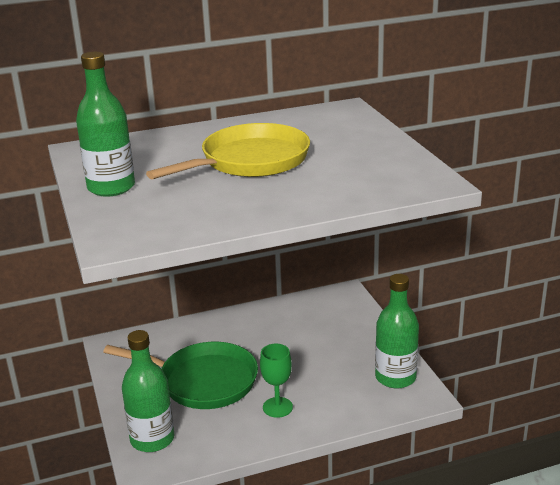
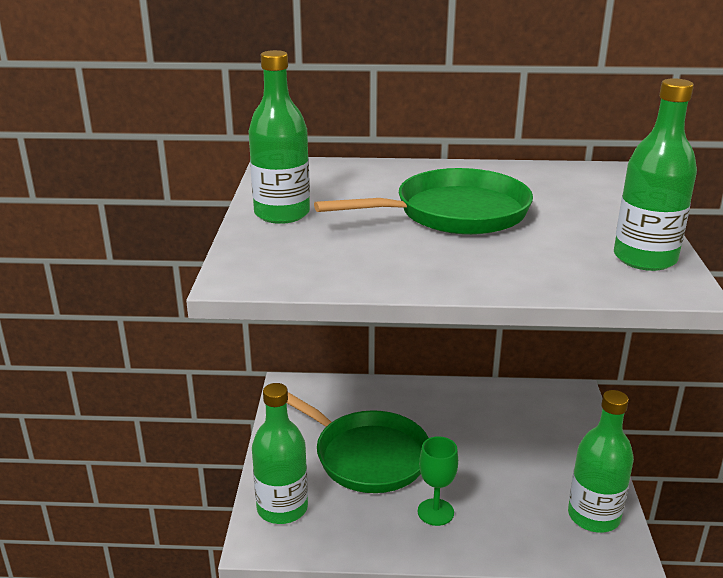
camera: 20 degrees right, 0 degrees up
yellow pan [146,123,310,180] -> green pan [314,168,533,235]
none -> green bottle [614,78,697,271]

